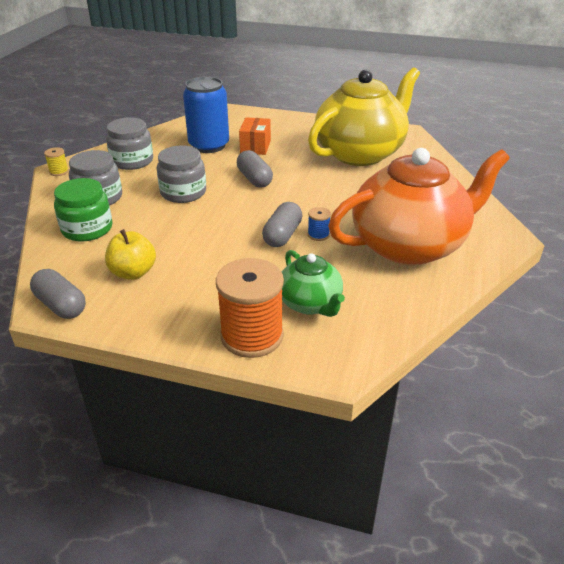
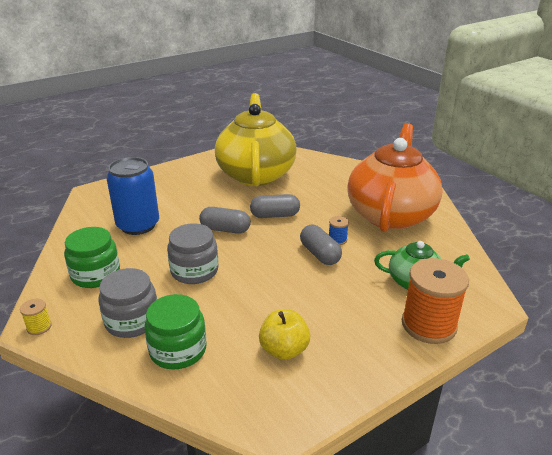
camera: 50 degrees left, 5 degrees down
grey capsule [30,269,86,319] -> grey capsule moved to [250,194,300,218]
grey jar [106,117,153,170] -> green jar [64,227,120,288]
orange box [239,117,271,155] -> none

